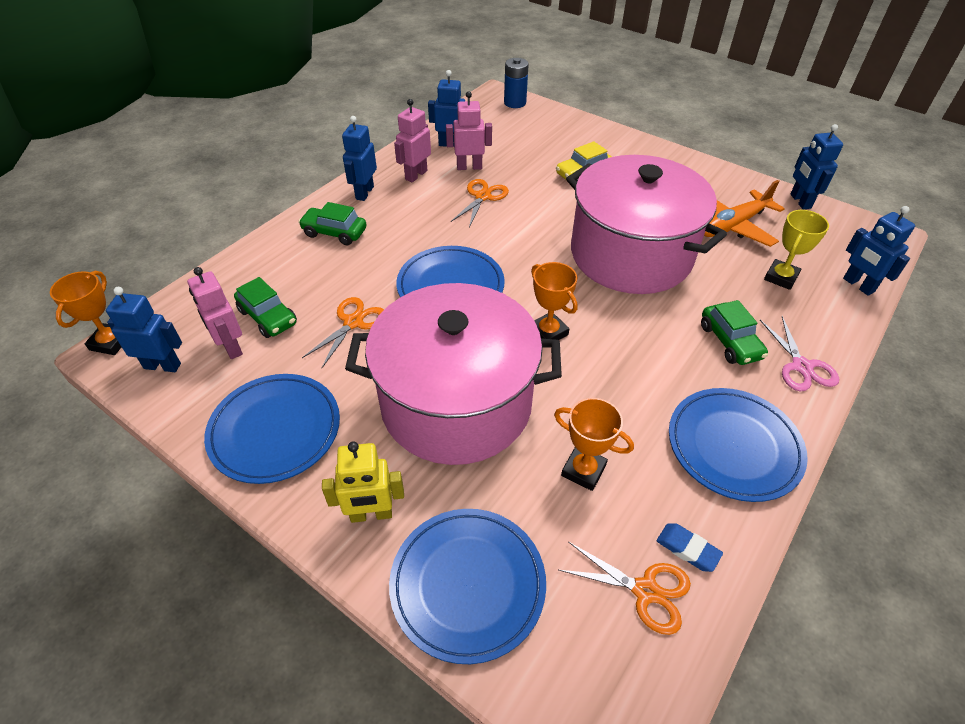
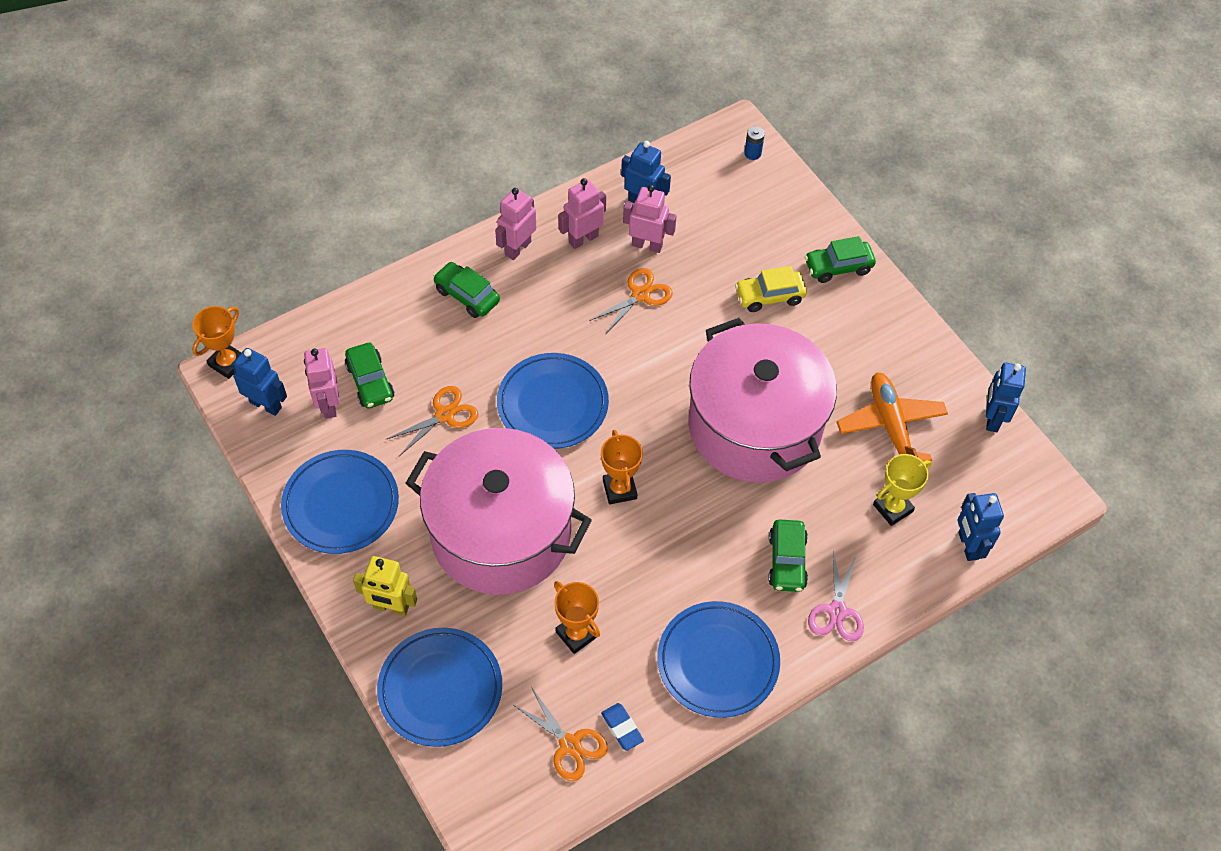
camera: 20 degrees right, 10 degrees up
blue robot [342,116,377,201] -> pink robot [495,188,536,260]
blue battery [504,58,529,108] -> blue battery [744,126,765,160], size x0.60
orange plane [704,180,785,247] -> orange plane turned 90 degrees clockwise [837,373,948,465]
none -> green car [805,236,876,283]

